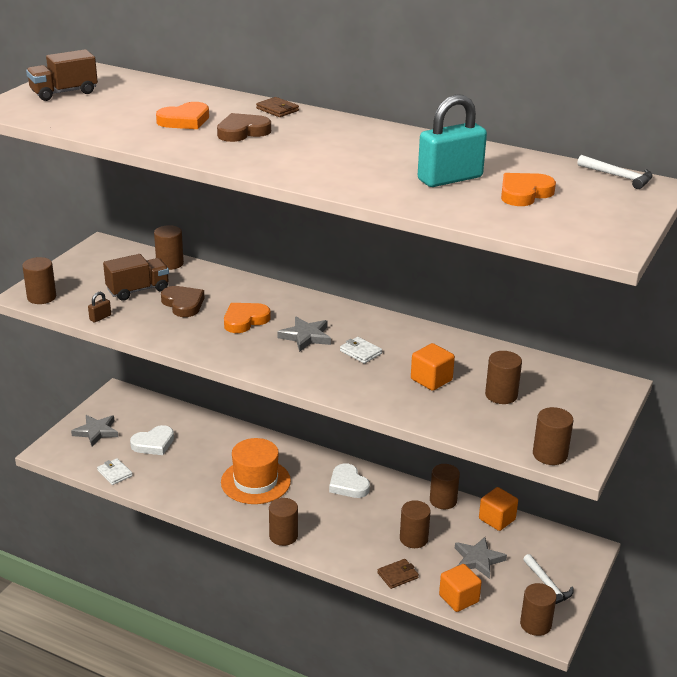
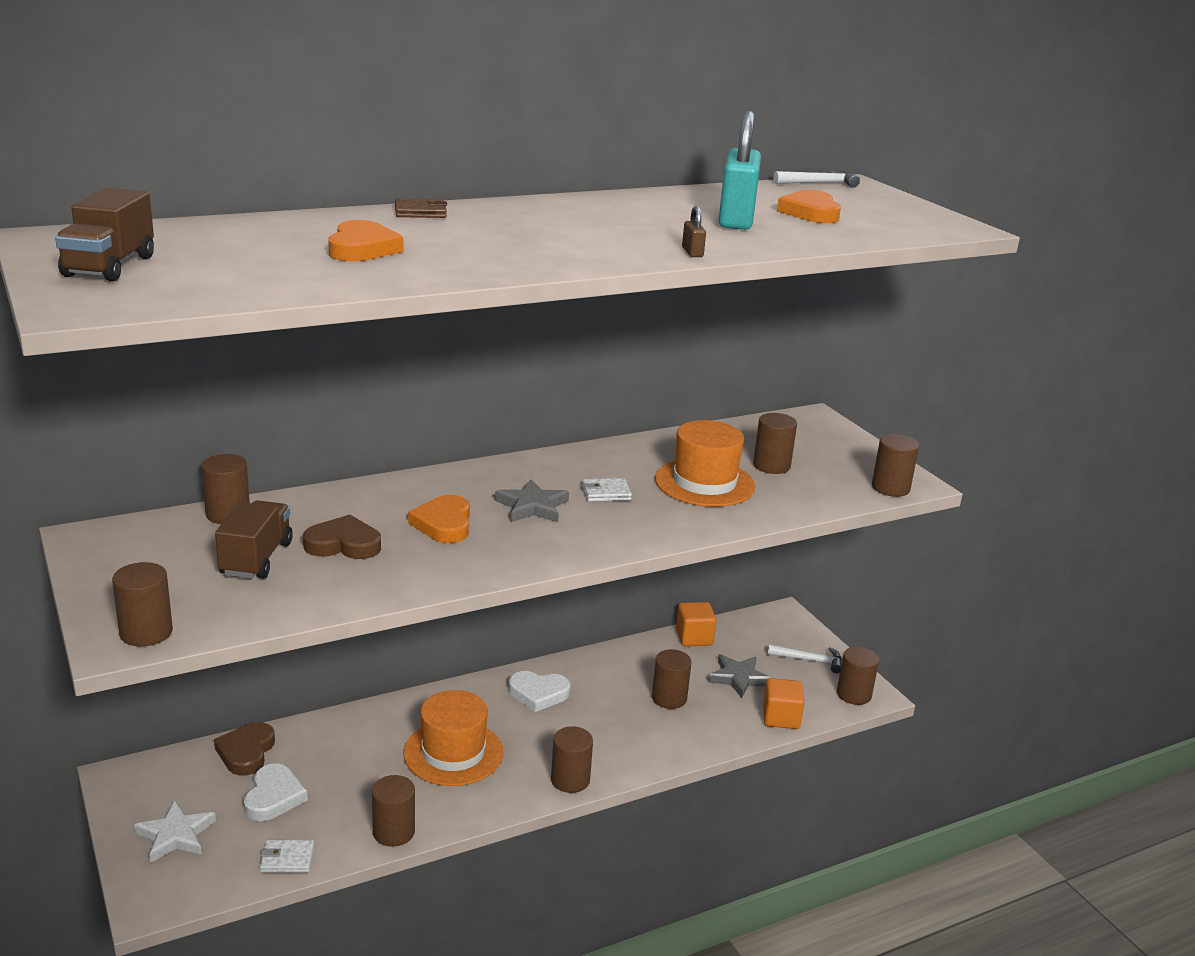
camera: 55 degrees left, 5 degrees down
grey star [71,415,118,446] -> white star [134,801,216,863]
brown padlock [88,292,111,323] -> brown padlock moved to [682,206,706,257]
brown heart [217,113,271,142] -> brown heart moved to [214,722,275,776]
brown wallet [377,559,419,589] -> none
orange cube [411,343,455,391] -> orange hat [655,420,755,507]
brown cylinder [430,464,460,509] -> brown cylinder moved to [372,775,415,847]

